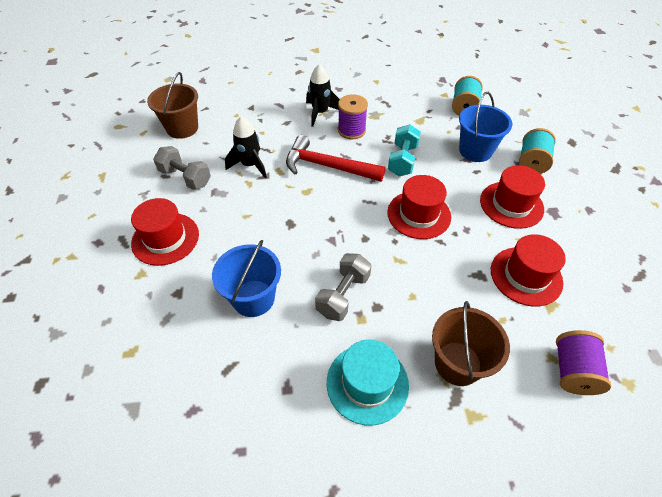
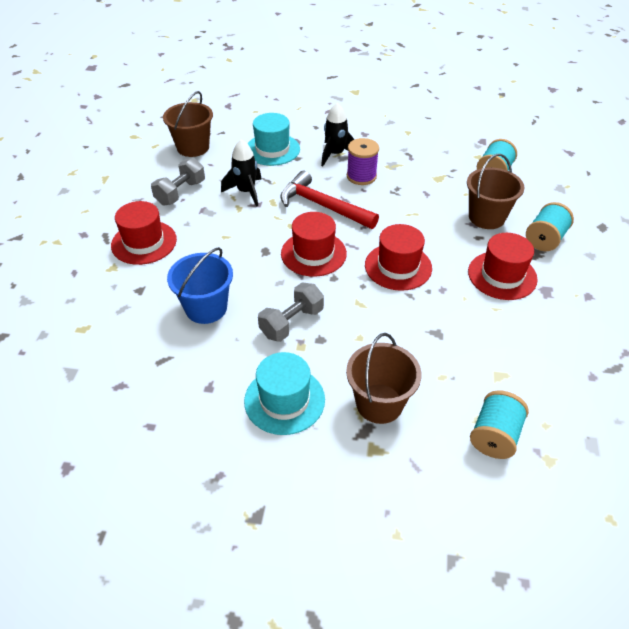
camera: 15 degrees right, 5 degrees down
grey dumbbell [153,146,211,190] -> grey dumbbell turned 75 degrees clockwise [151,157,205,206]
turquoise dumbbell [388,124,421,176] -> none
blue bucket [459,92,512,162] -> brown bucket [467,154,524,229]
red hat [491,234,566,307] -> red hat moved to [281,212,347,277]
purple spool [556,330,611,395] -> turquoise spool [470,390,529,459]
none -> turquoise hat [247,113,300,166]

